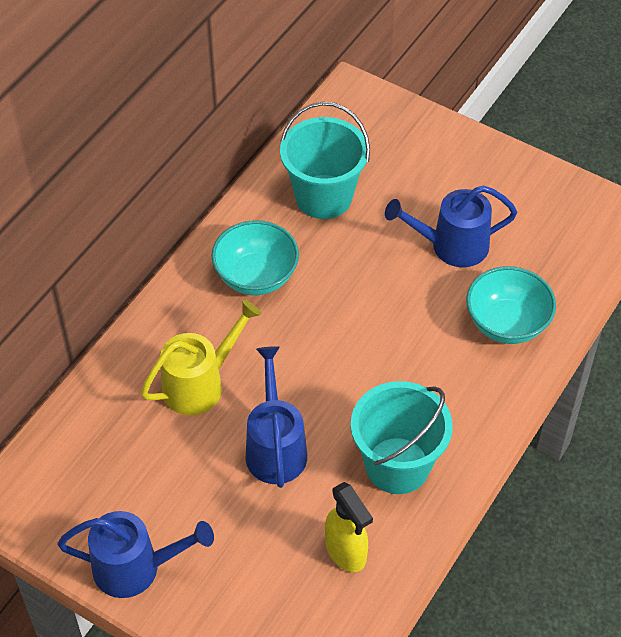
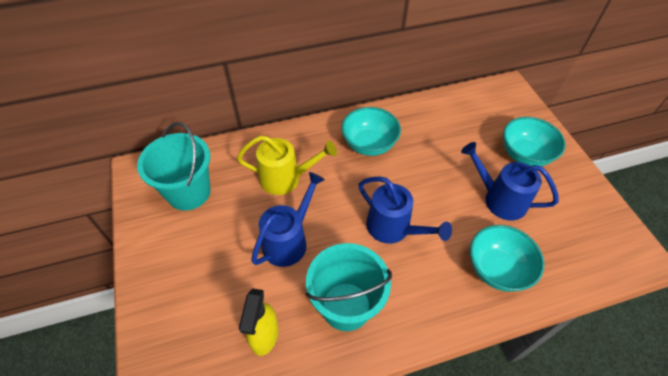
camera: 40 degrees right, 0 degrees up
blue watering can [57,511,214,598] -> blue watering can moved to [359,177,452,244]
turquoise bucket [280,102,370,219] -> turquoise bucket moved to [137,122,211,211]
none -> turquoise bowl [503,117,566,166]

